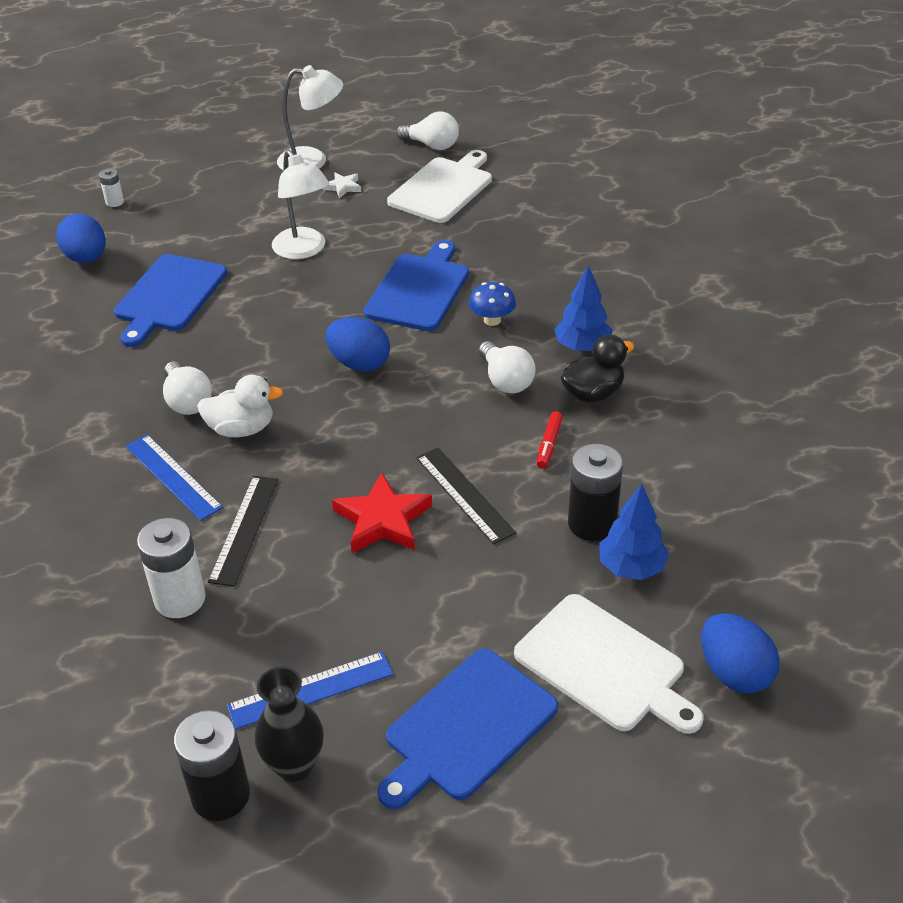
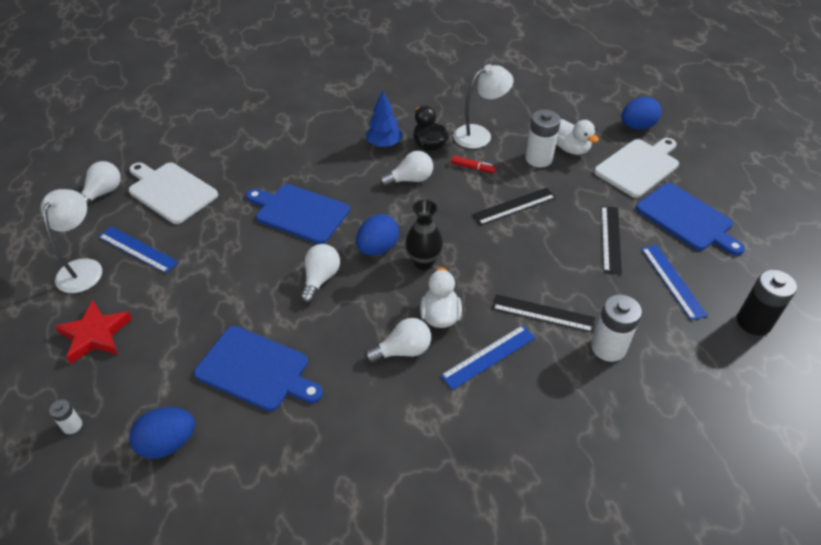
camera: 85 degrees left, 5 degrees up
black vase [255,667,324,782] -> black vase moved to [405,200,443,270]
white lamp [272,149,329,259] -> white lamp moved to [453,64,513,148]
white star [323,172,361,198] -> blue ruler [98,226,178,273]
red star [332,472,432,553] -> red star moved to [54,300,132,364]
blue mushroom [469,282,516,326] -> none
black battery [568,444,623,541] -> white battery [525,110,561,167]
blue tree [599,484,669,580] -> white duck [556,119,599,155]
none -> white light bulb [300,244,340,303]
none -> black ruler [601,206,622,274]

